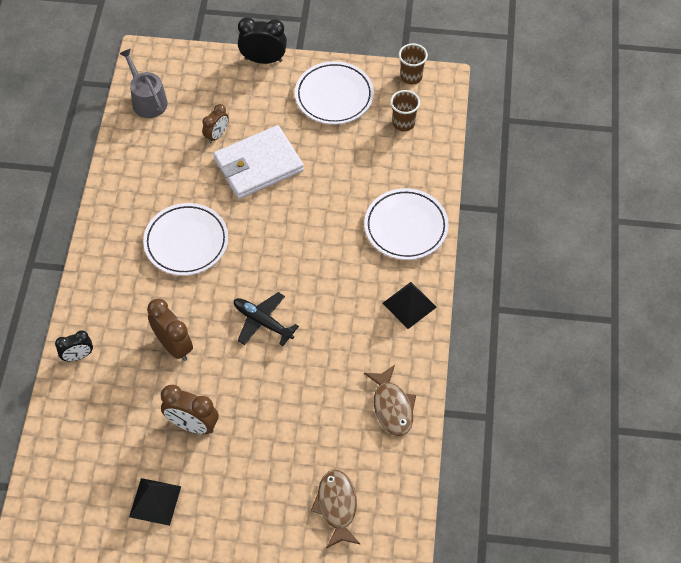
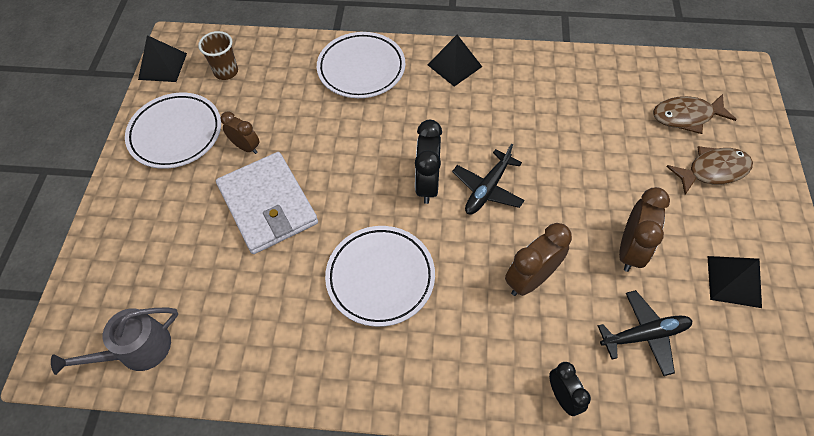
camera: 90 degrees left, 0 degrees up
brown clock [202,104,229,143] -> brown clock moved to [221,111,259,154]
black clock [238,17,287,64] -> black clock moved to [415,120,442,204]
brown fish [364,365,416,436] -> brown fish moved to [666,146,753,195]
brown cup [399,43,428,84] -> black pyramid [138,35,187,82]
none -> black plane [598,290,692,376]

